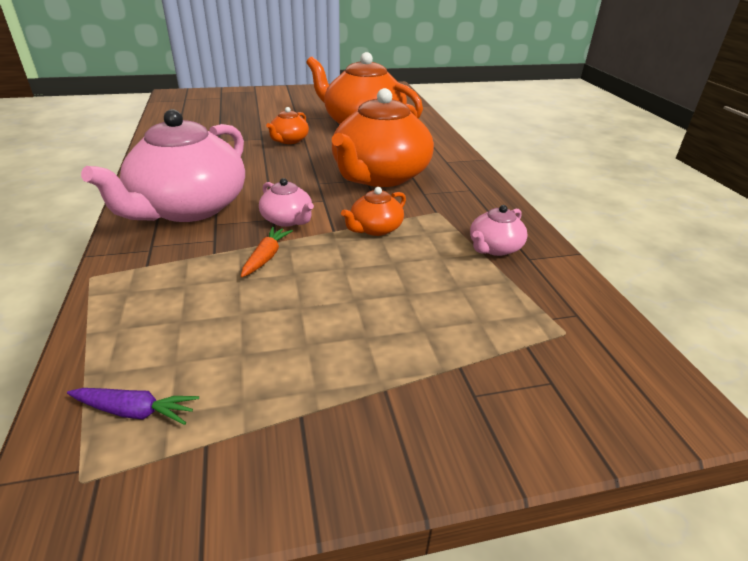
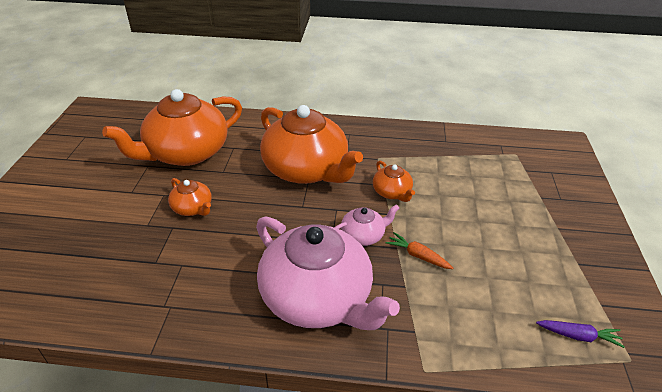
camera: 70 degrees left, 5 degrees up
purple carrot [67,388,199,425] -> purple carrot turned 75 degrees clockwise [536,320,625,348]
pink teapot [470,205,528,256] -> none

